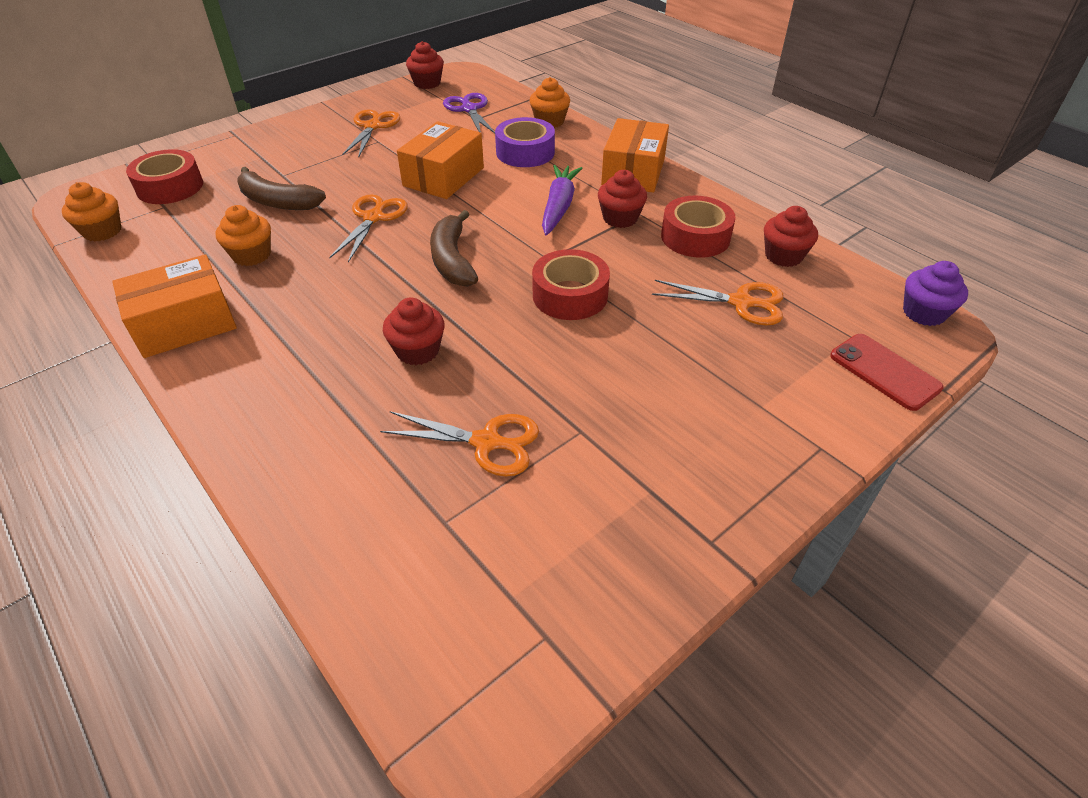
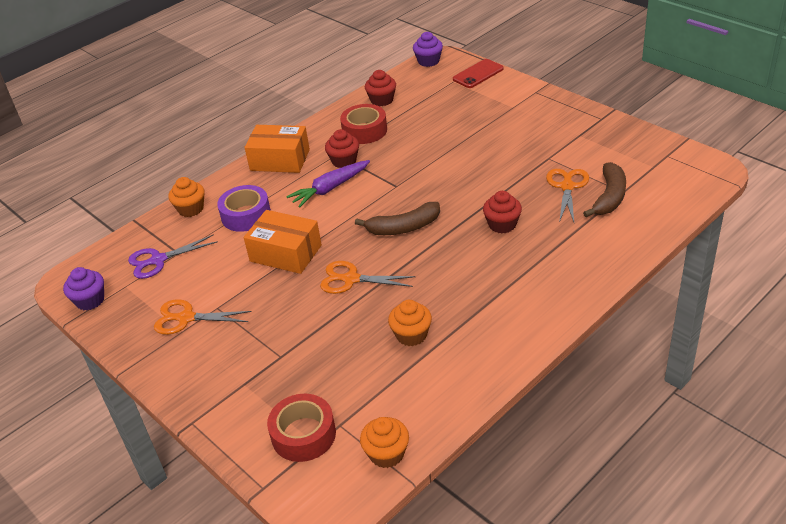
camera: 90 degrees left, 5 degrees down
orange box [112,254,237,358] -> none
brown banana [237,167,326,210] -> brown banana moved to [583,162,626,217]
red cupcake [406,41,444,89] -> purple cupcake [63,267,104,310]
red tape [532,249,610,320] -> none
purple carrot [542,165,583,235] -> purple carrot turned 45 degrees counterclockwise [286,160,370,208]
orange scissors [652,280,783,325] -> none

